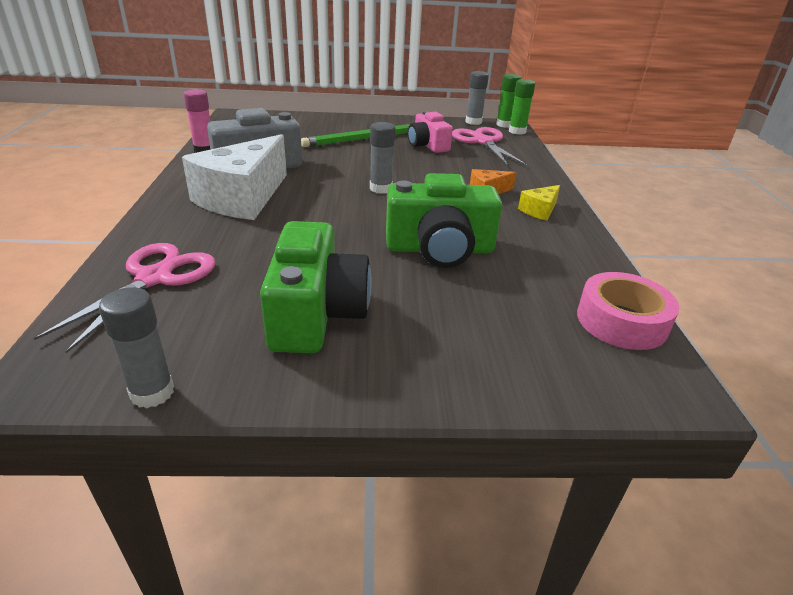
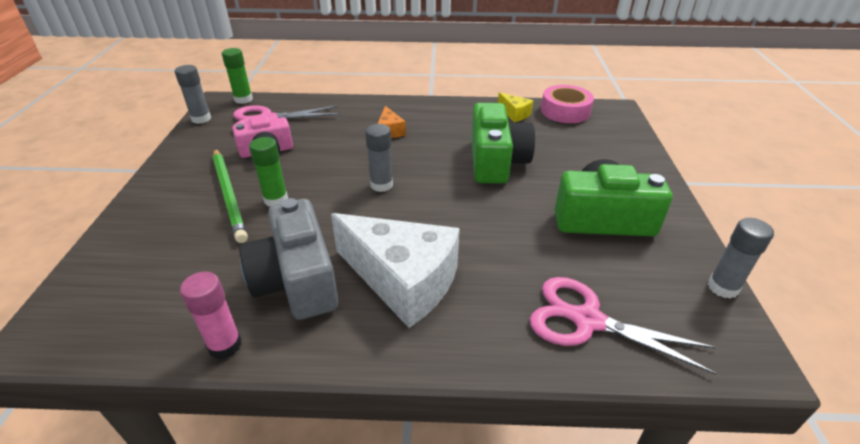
camera: 85 degrees left, 5 degrees up
green glue stick [496,74,521,128] -> green glue stick moved to [249,137,288,207]
yellow cheese [518,185,560,221] -> yellow cheese moved to [498,92,533,122]

